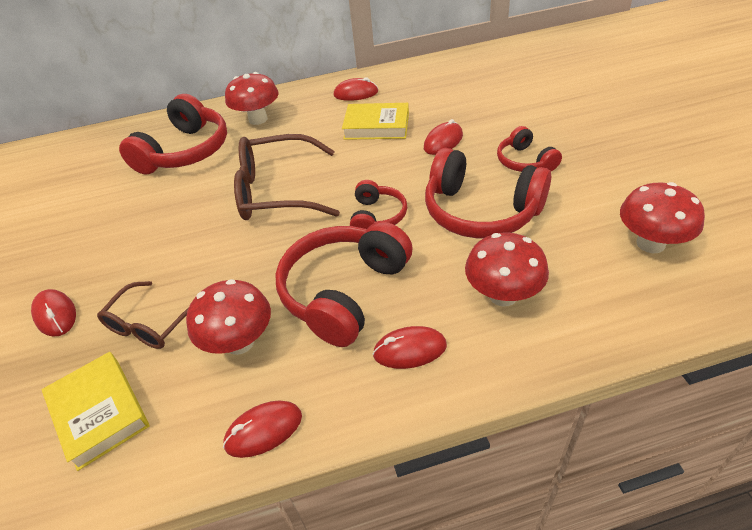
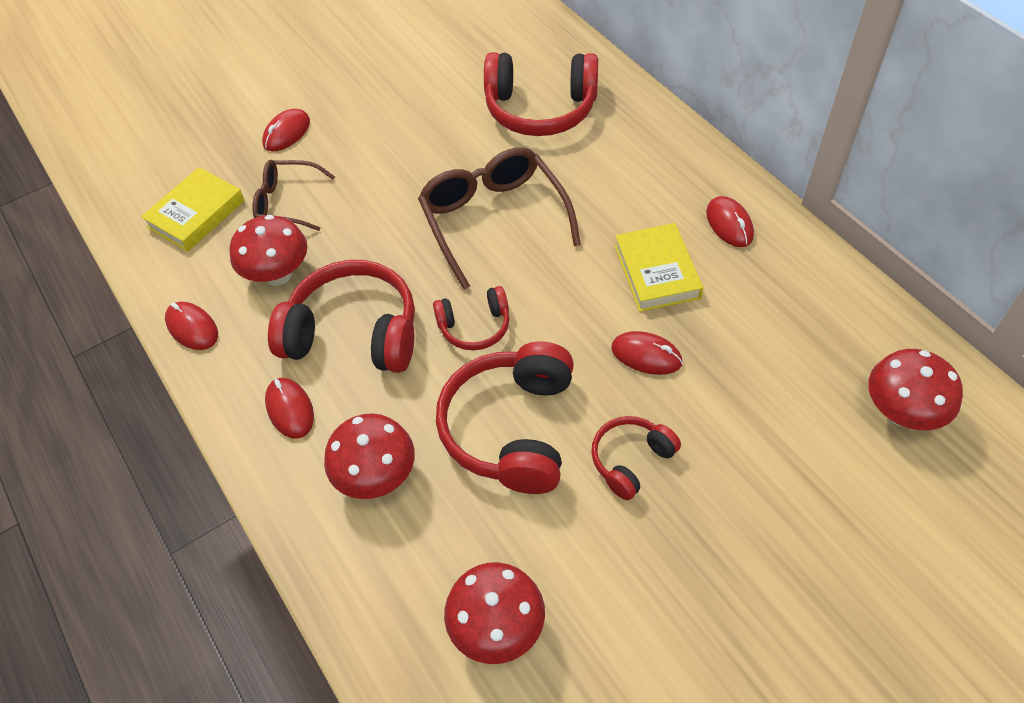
camera: 70 degrees right, 10 degrees up
red mushroom [225,72,279,125] -> red mushroom moved to [868,349,963,430]

